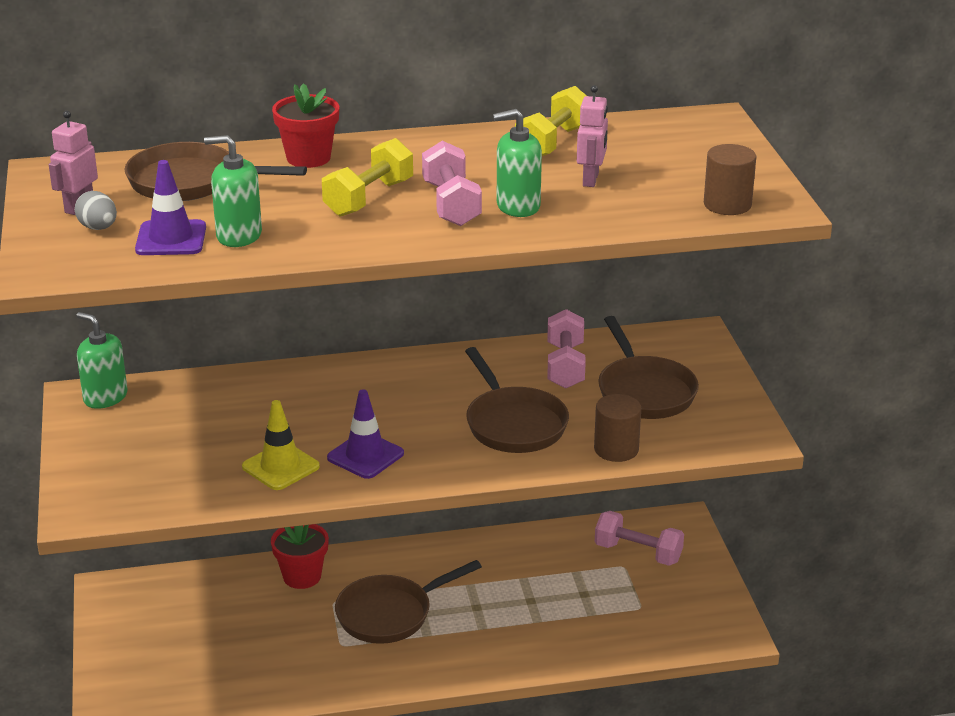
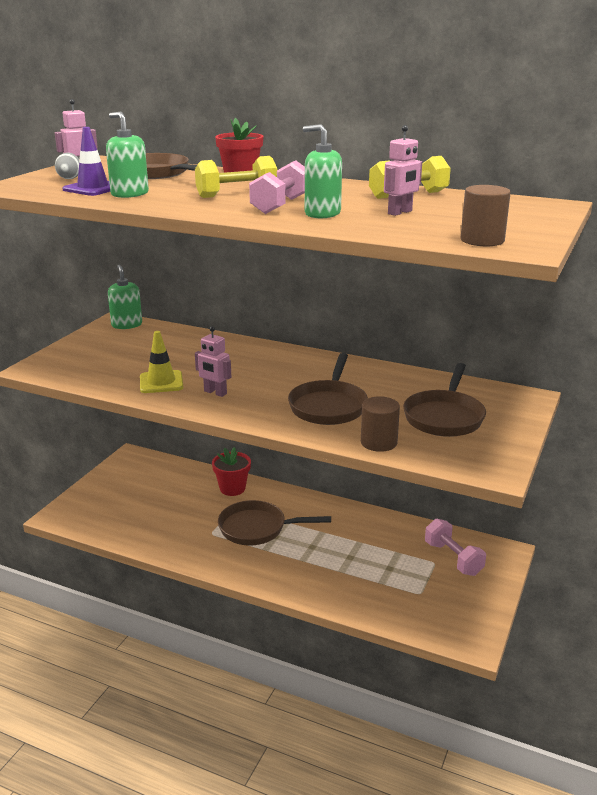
camera: 35 degrees right, 5 degrees down
purple traffic cone [327,389,404,479] -> pink robot [195,326,231,397]
pink dumbbell [548,309,586,388] -> none

